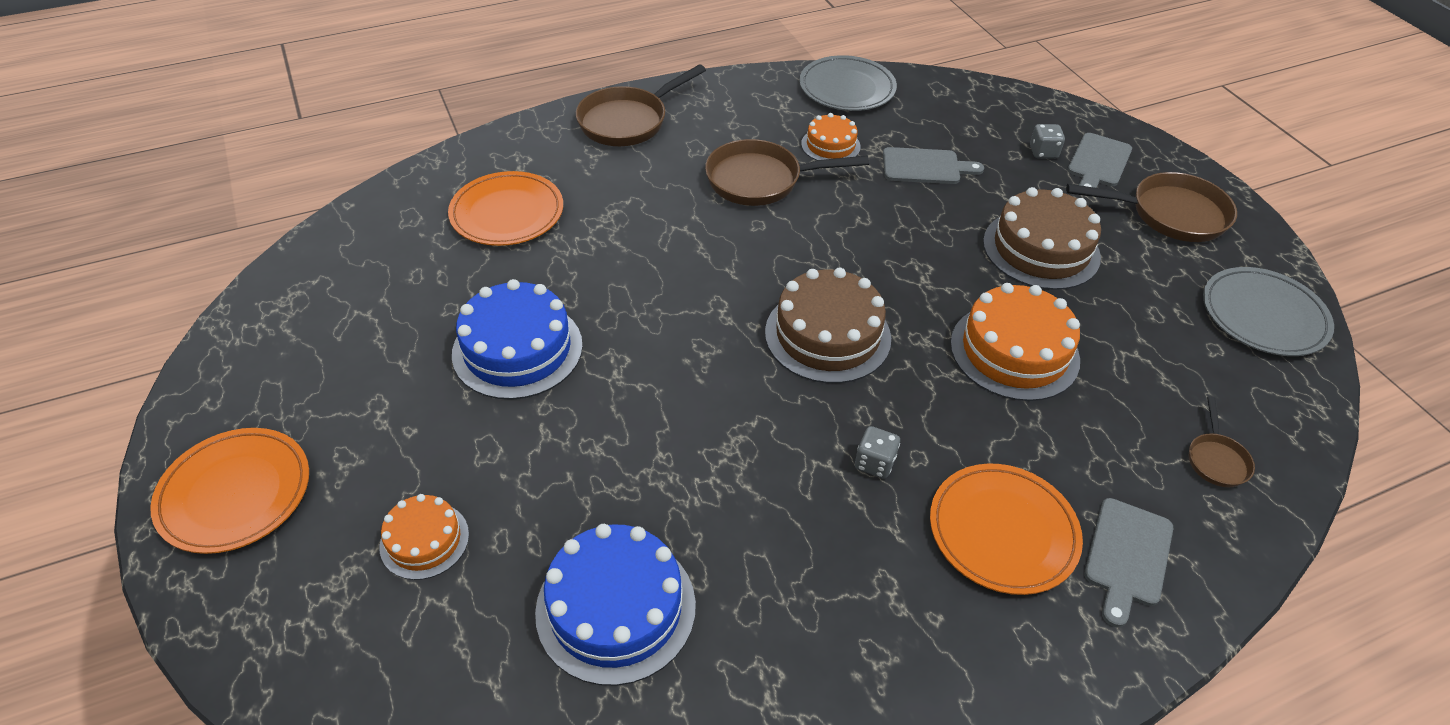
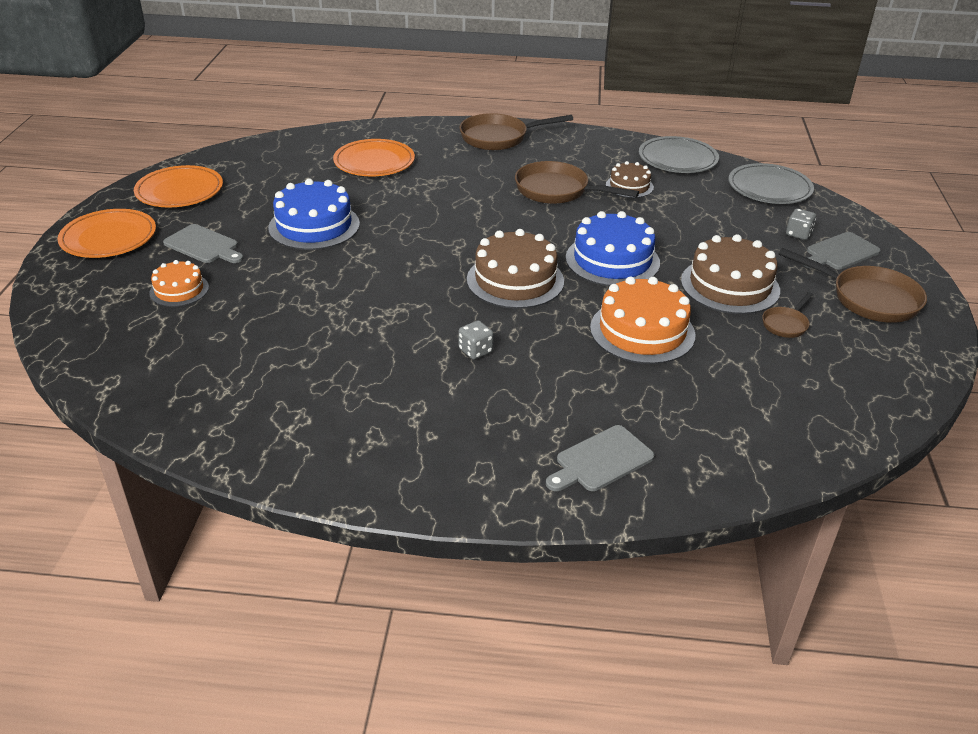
camera: 30 degrees right, 10 degrees down
blue cake [535,524,696,686] -> blue cake moved to [565,211,660,286]
orange cake [801,113,861,161] -> brown cake [606,161,654,198]
grey cutting board [883,147,984,184] -> grey cutting board moved to [163,224,244,263]
orange plate [930,463,1083,595] -> orange plate moved to [134,165,223,207]
brown pan [1189,396,1255,487] -> brown pan moved to [762,292,813,338]
grey plate [1203,267,1334,356] -> grey plate moved to [728,163,814,204]

